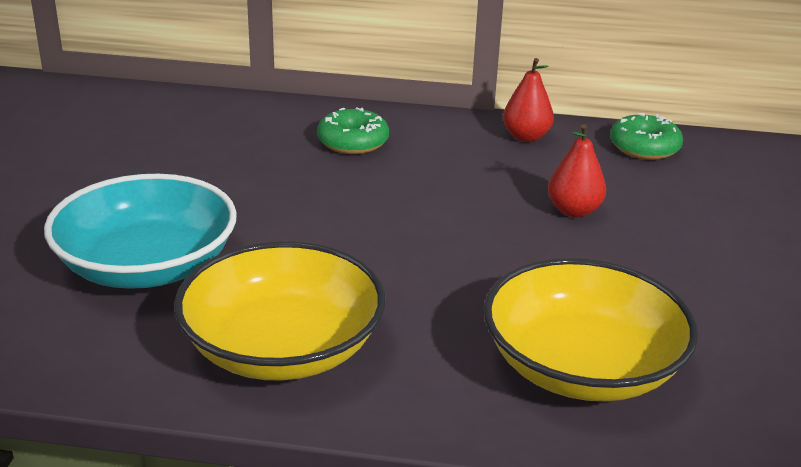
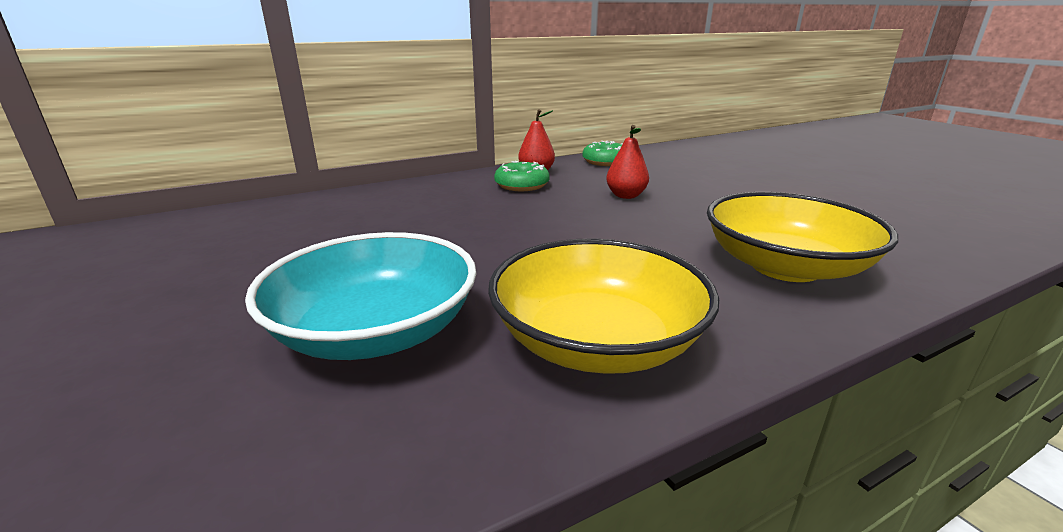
camera: 35 degrees left, 5 degrees down
green donut [317,107,389,154] -> green donut moved to [494,161,549,191]

